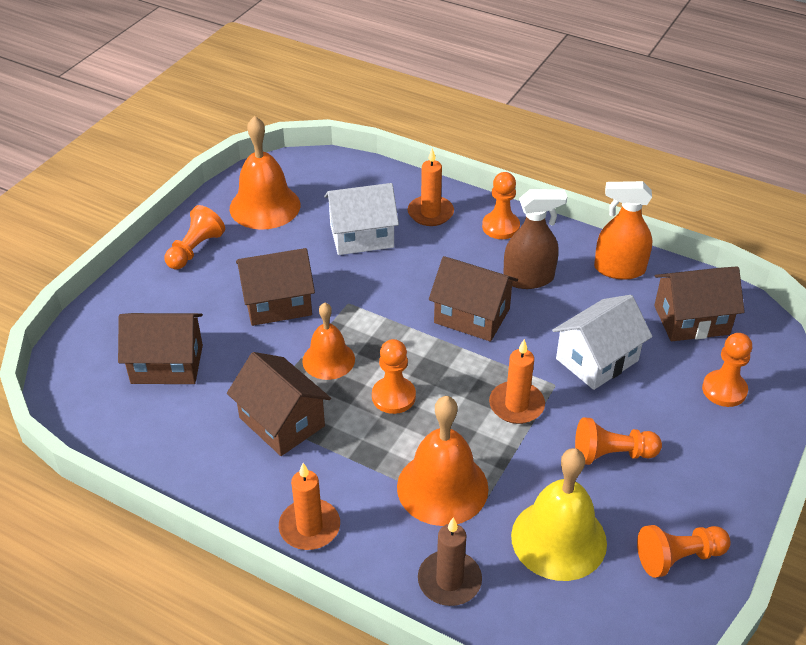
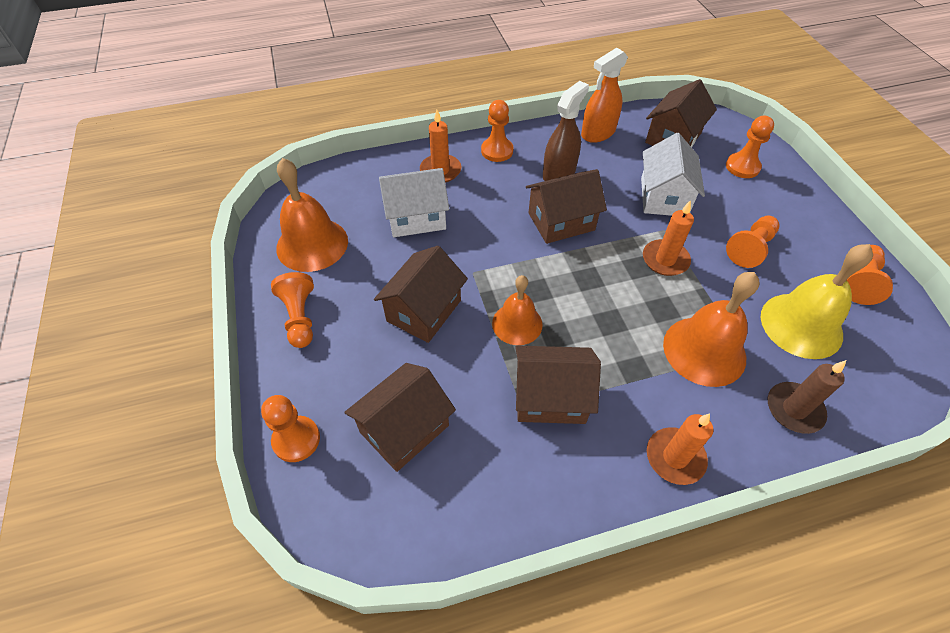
camera: 45 degrees left, 10 degrees up
white house [324,183,399,255] -> white house turned 45 degrees clockwise [379,168,449,237]
orange pawn [372,339,416,414] -> orange pawn moved to [261,395,320,462]

